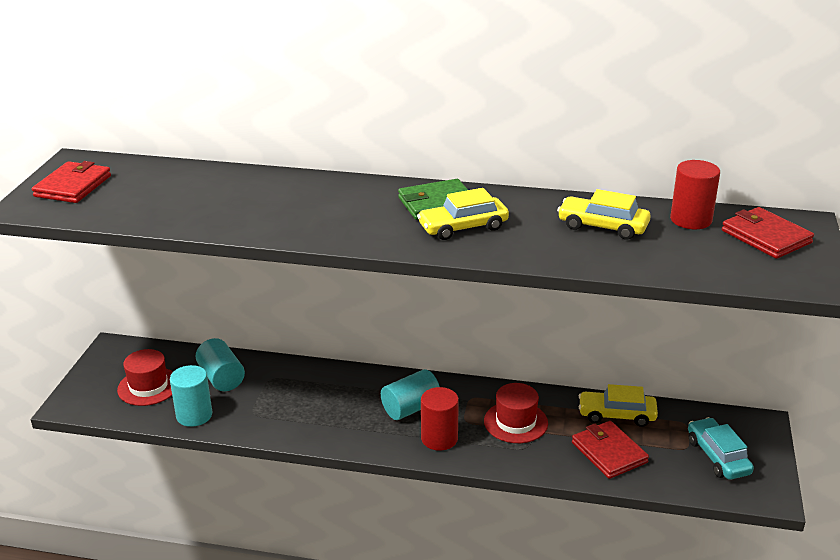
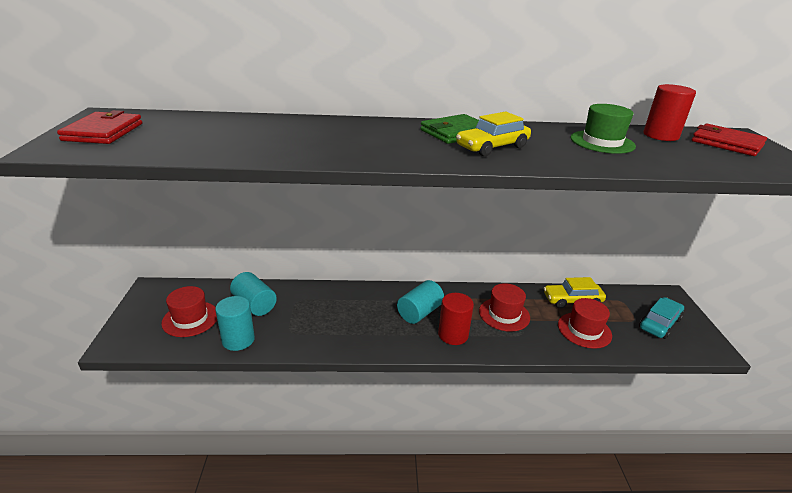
camera: 15 degrees left, 0 degrees up
yellow car [557,189,651,240] -> green hat [570,104,636,154]
red wallet [572,421,649,479] -> red hat [558,298,612,349]
turquoise car [688,417,754,480] -> turquoise car turned 75 degrees clockwise [639,297,684,339]

